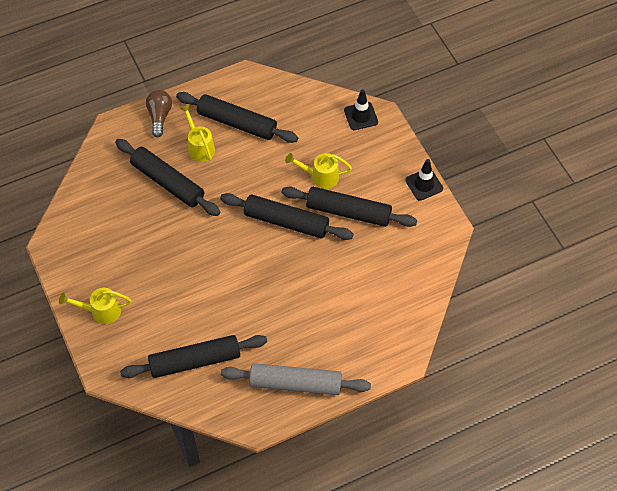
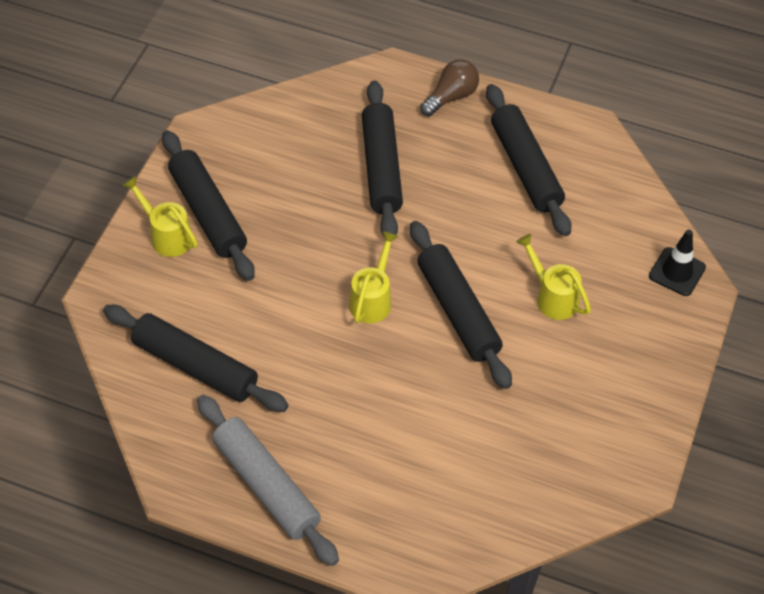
camera: 45 degrees right, 5 degrees down
yellow watering can [180,104,215,162] -> yellow watering can moved to [349,231,398,323]
black rolling pin [281,187,417,227] -> black rolling pin moved to [162,130,255,281]
black traffic cone [405,159,443,201] -> none

